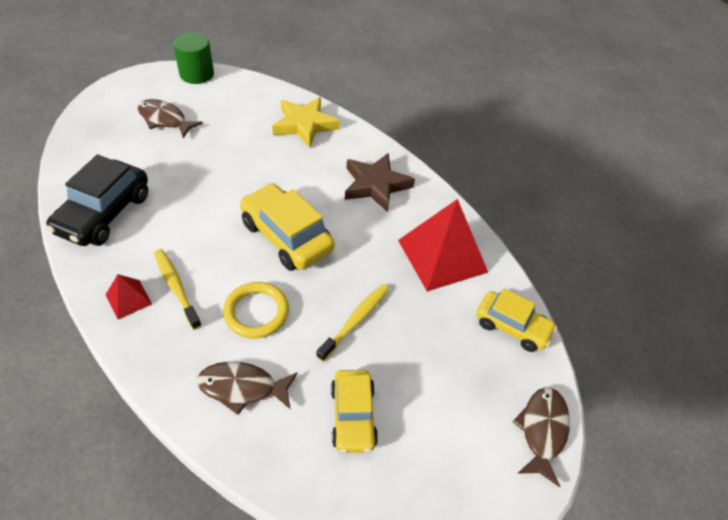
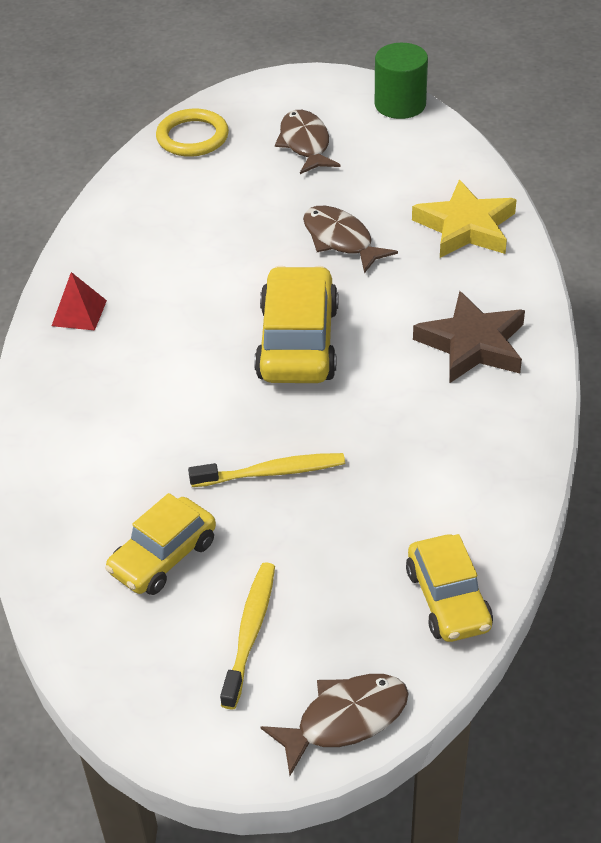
camera: 50 degrees right, 5 degrees down
black car [46,154,148,246] -> none
yellow toothbrush [154,249,202,330] -> yellow toothbrush moved to [220,562,275,709]
brown fish [197,361,298,415] -> brown fish moved to [303,206,398,273]
yellow ring [223,282,289,339] -> yellow ring moved to [156,109,229,157]
red pyramid [398,199,488,291] -> none

